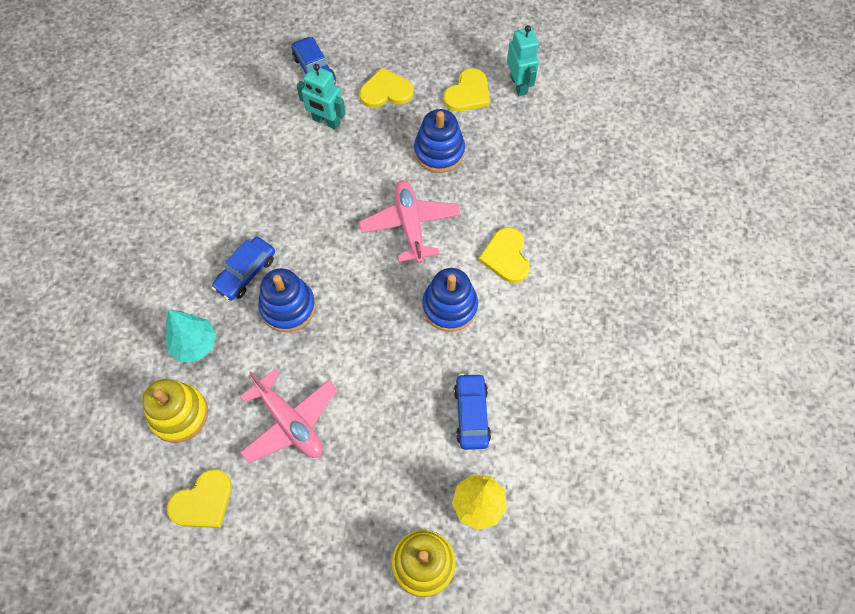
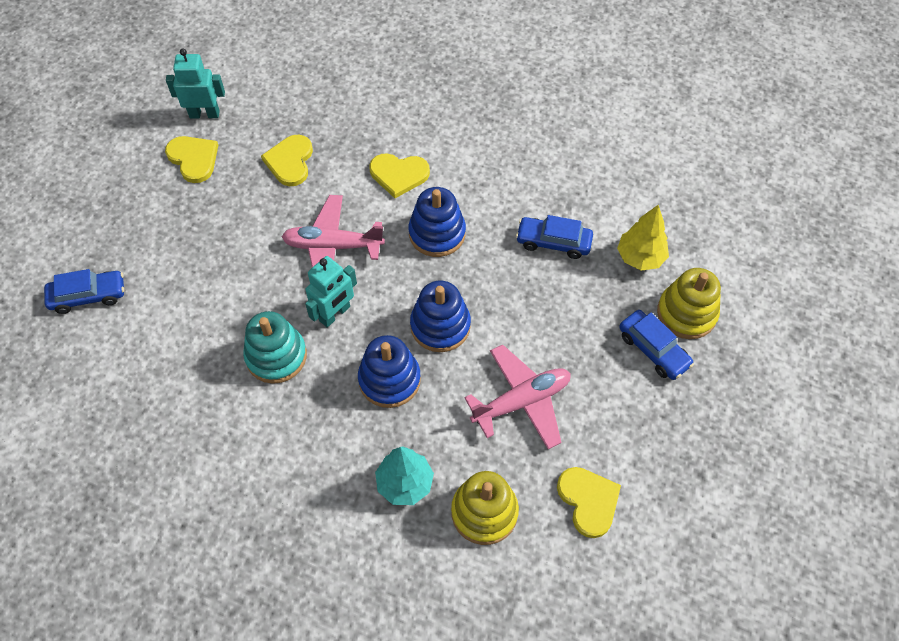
camera: 75 degrees left, 5 degrees down
blue car [212,237,275,301] -> blue car moved to [619,310,694,380]
turquoise robot [296,64,346,130] -> turquoise robot moved to [305,256,357,327]
yellow heart [360,68,413,108] -> yellow heart moved to [261,135,313,186]
blue stacking toy [414,109,465,173] -> blue stacking toy moved to [410,281,471,352]
none -> turquoise stacking toy [243,311,307,384]

